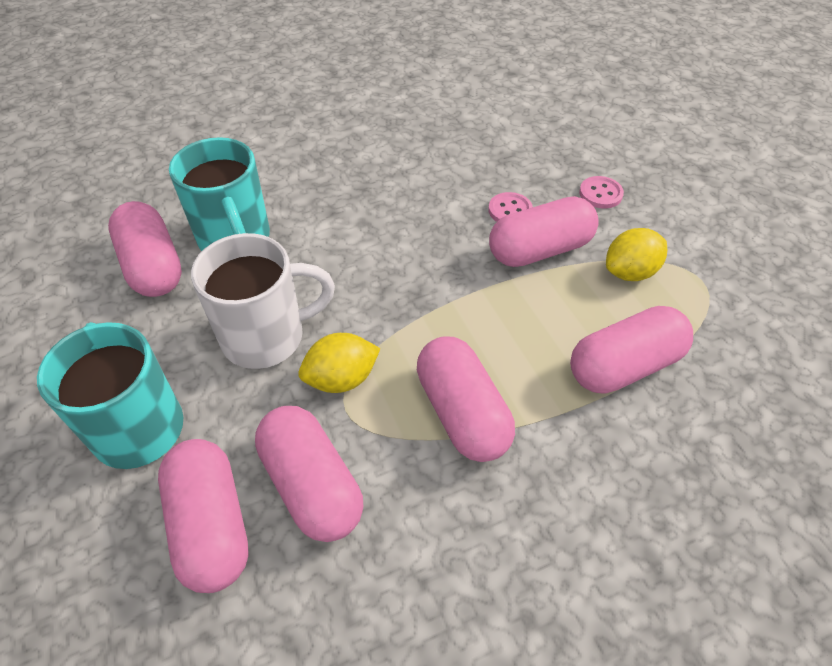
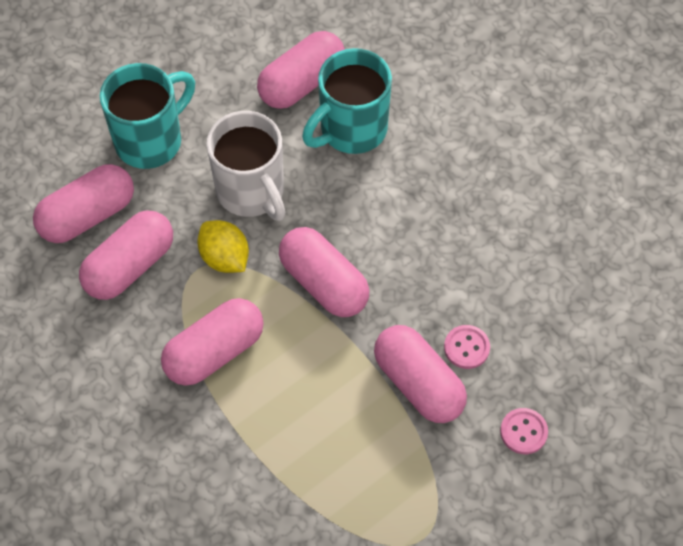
camera: 75 degrees right, 10 degrees up
pink capsule [570,306,693,394] -> pink capsule moved to [279,227,369,317]
yellow lemon [606,228,667,281] -> none

